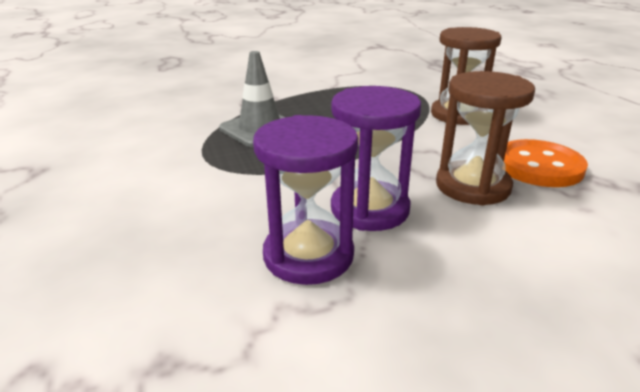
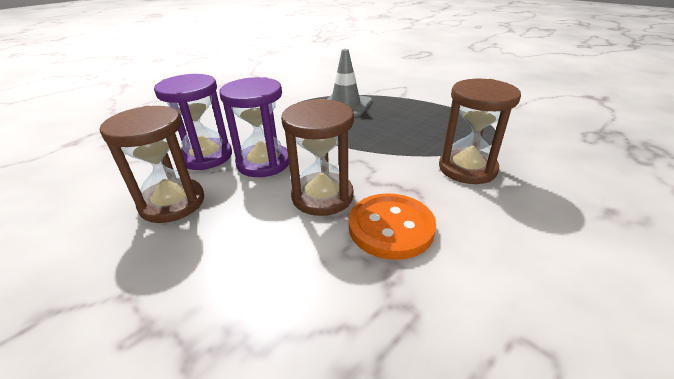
camera: 65 degrees right, 5 degrees up
none -> brown hourglass [100,106,204,223]

